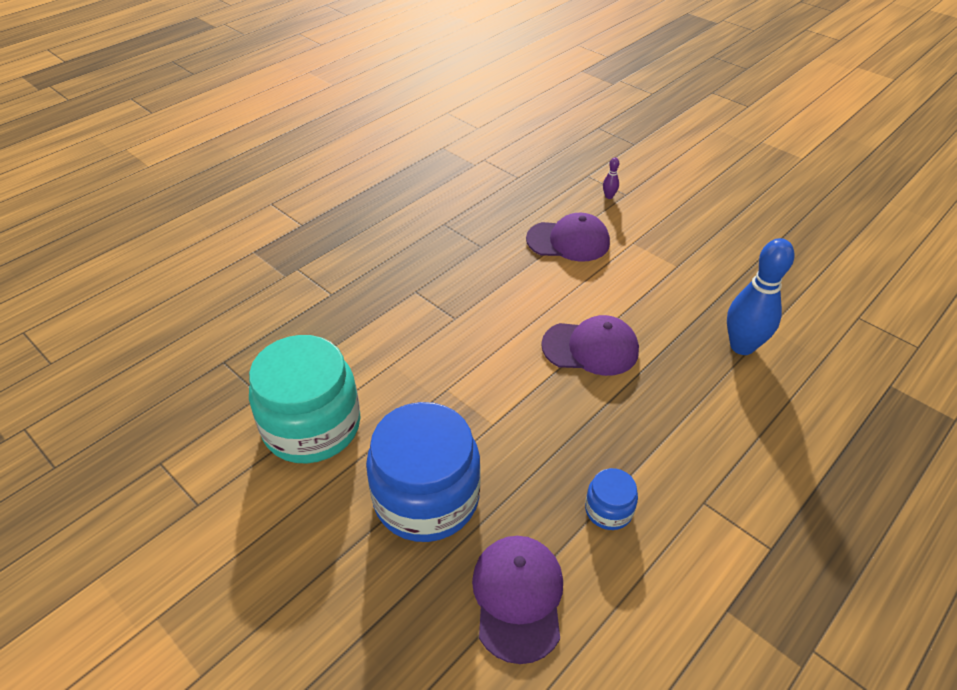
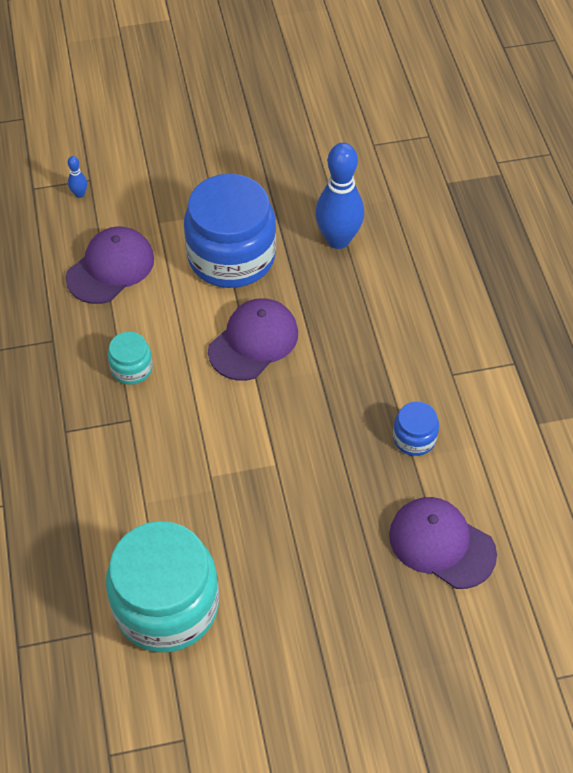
camera: 55 degrees left, 10 degrees up
blue jar [366,402,481,542] -> blue jar moved to [184,174,276,288]
purple bowling pin [603,158,619,199] -> blue bowling pin [68,156,87,198]
none -> turquoise jar [108,332,153,384]

